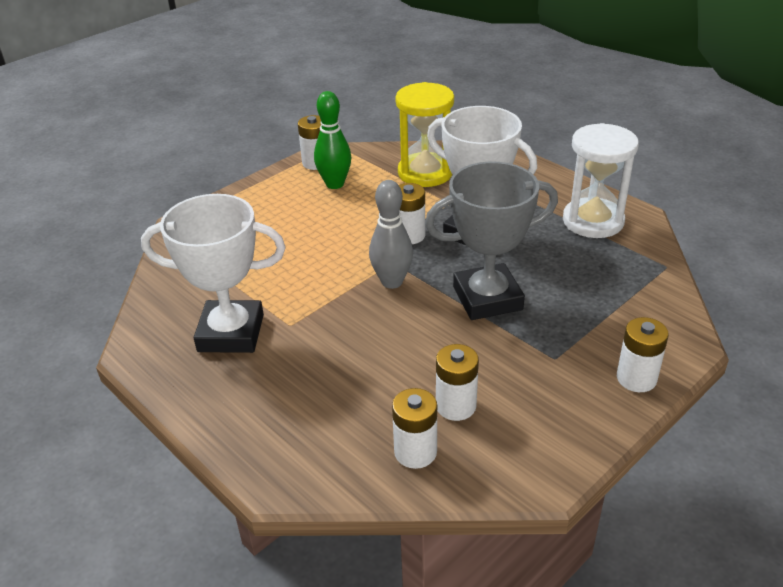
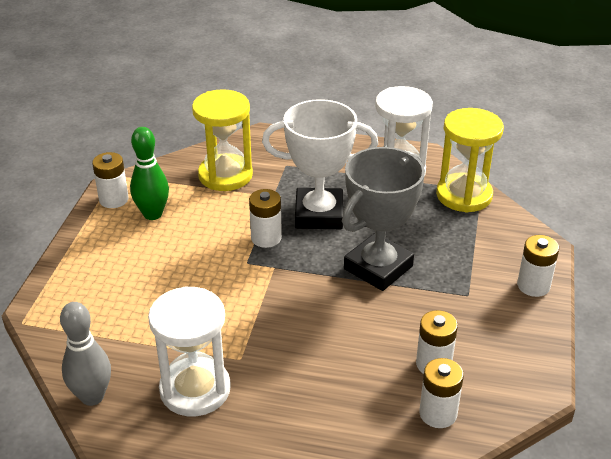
camera: 35 degrees left, 0 degrees up
white trophy [141,194,286,353] -> white hourglass [148,286,231,416]
grey bowling pin [369,180,413,289] -> grey bowling pin moved to [60,302,111,406]
none -> yellow hourglass [436,108,504,212]

